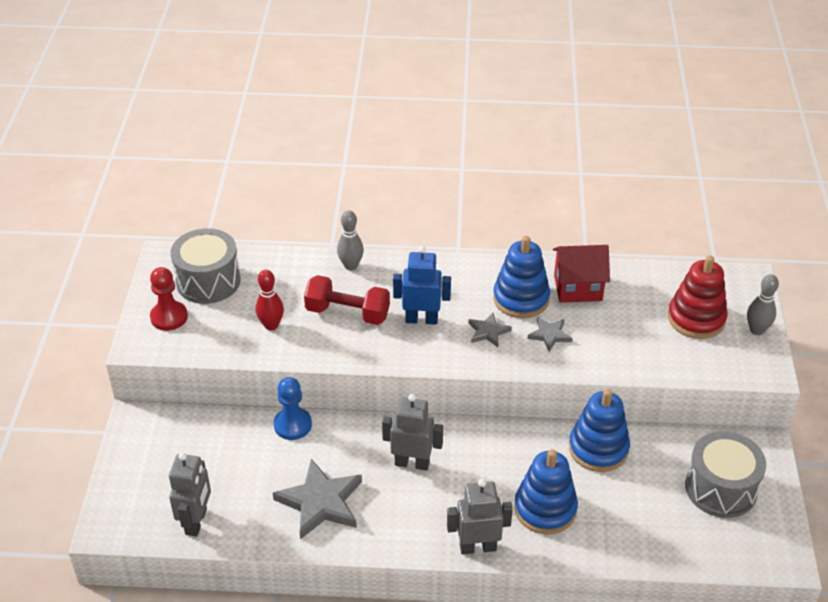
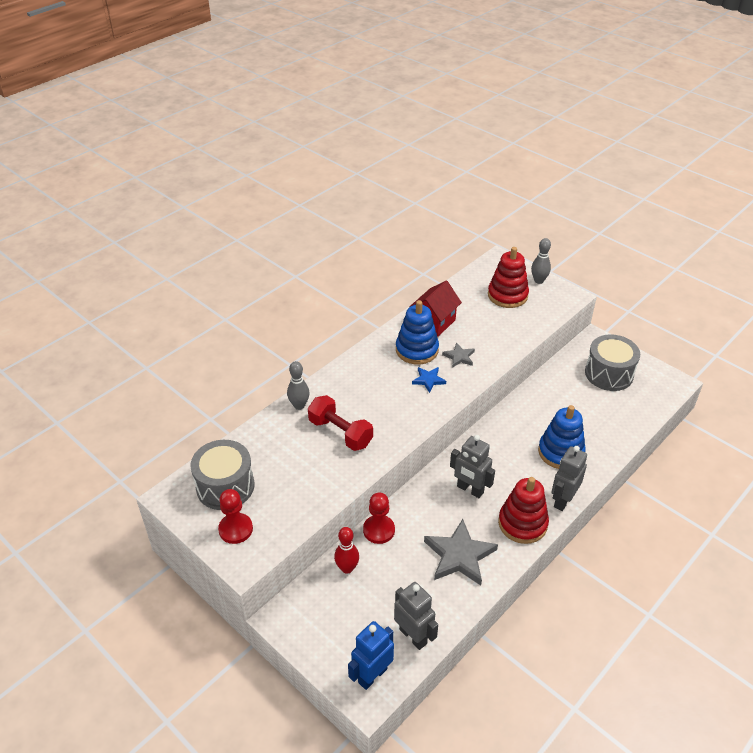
camera: 50 degrees left, 0 degrees up
red bowling pin [256,270,284,330] -> red bowling pin moved to [334,527,359,574]
blue pawn [274,377,312,440] -> red pawn [363,492,395,544]
red dumbbell [304,275,390,325] -> red dumbbell turned 75 degrees clockwise [308,395,373,451]
grey robot [382,394,443,471] -> grey robot turned 105 degrees counterclockwise [450,435,495,498]
blue robot [393,246,451,325] -> blue robot moved to [348,621,394,690]
grey star [468,313,512,347] -> blue star [412,367,446,393]
blue stacking toy [569,389,630,472] -> none
none -> red stacking toy [498,477,549,544]

